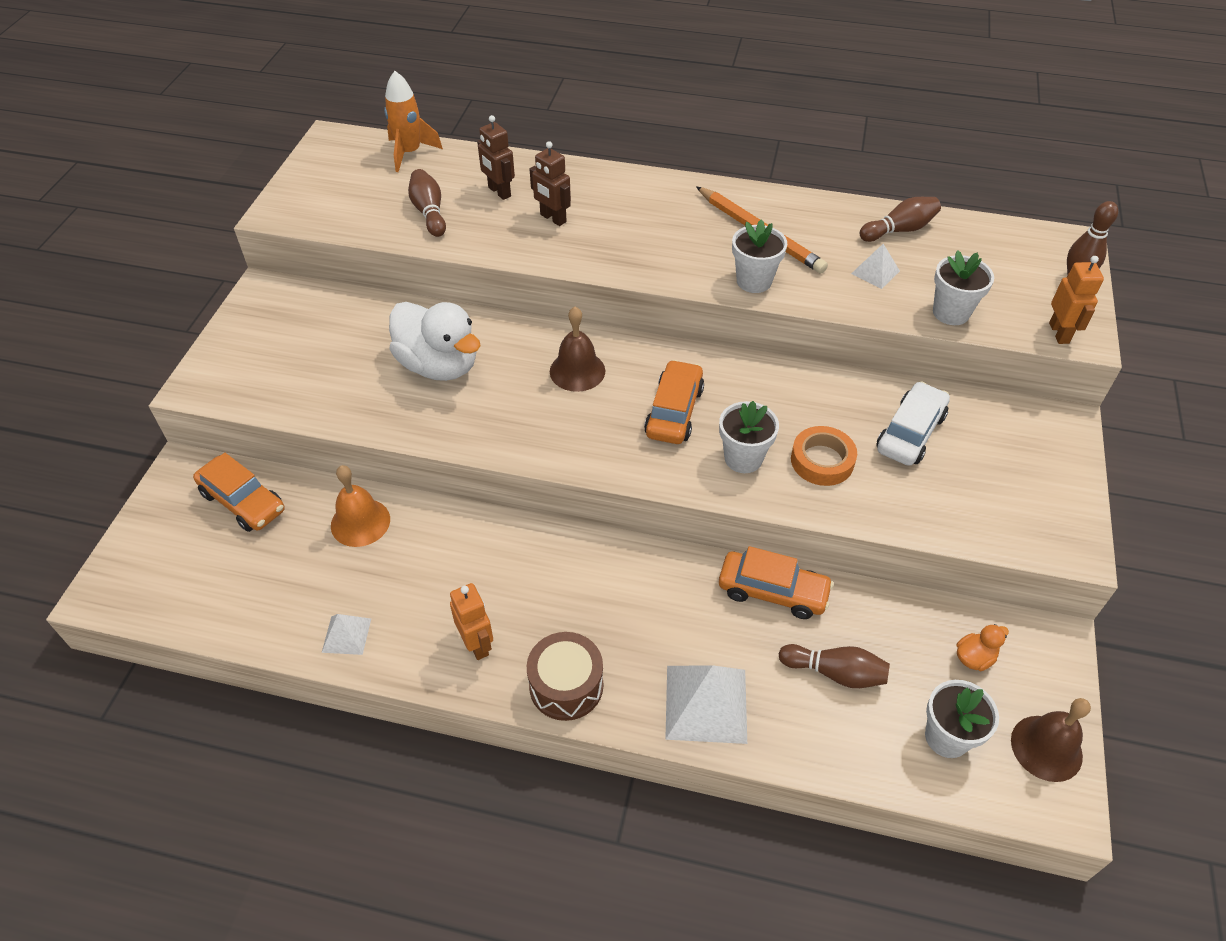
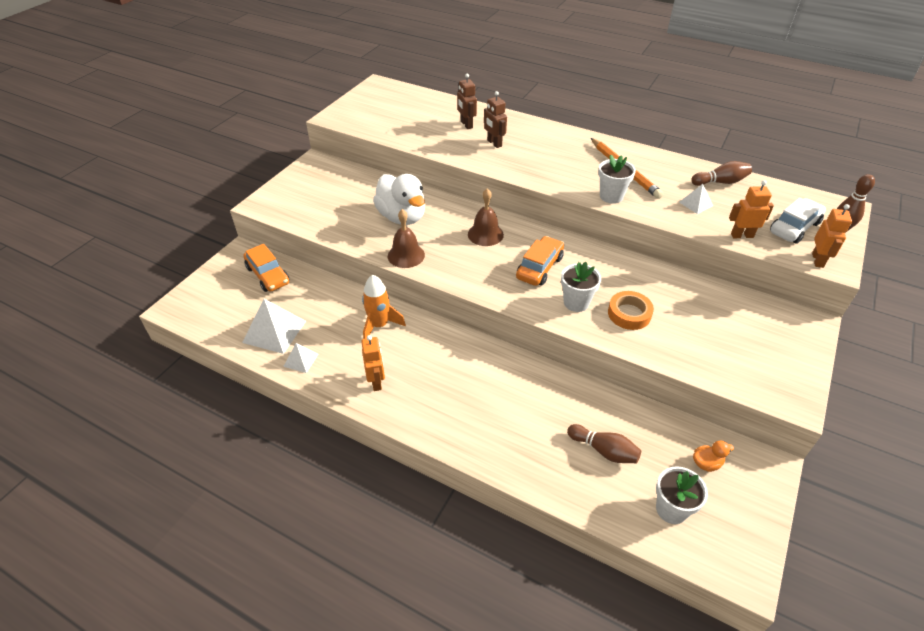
camera: 15 degrees right, 5 degrees down
orange bell [331,465,390,547] -> none
orange rocket [384,71,443,172] -> orange rocket moved to [362,275,406,339]
brown bowling pin [408,169,446,237] -> none
brown drum [527,632,603,721] -> none
white pyramid [665,665,747,744] -> white pyramid moved to [242,299,306,354]
orange car [719,546,834,619] -> none
white car [876,381,950,466] -> white car moved to [770,198,826,244]
white flower pot [933,250,994,325] -> orange robot [729,180,774,238]
brown bell [1011,698,1091,782] -> brown bell moved to [388,209,425,268]

